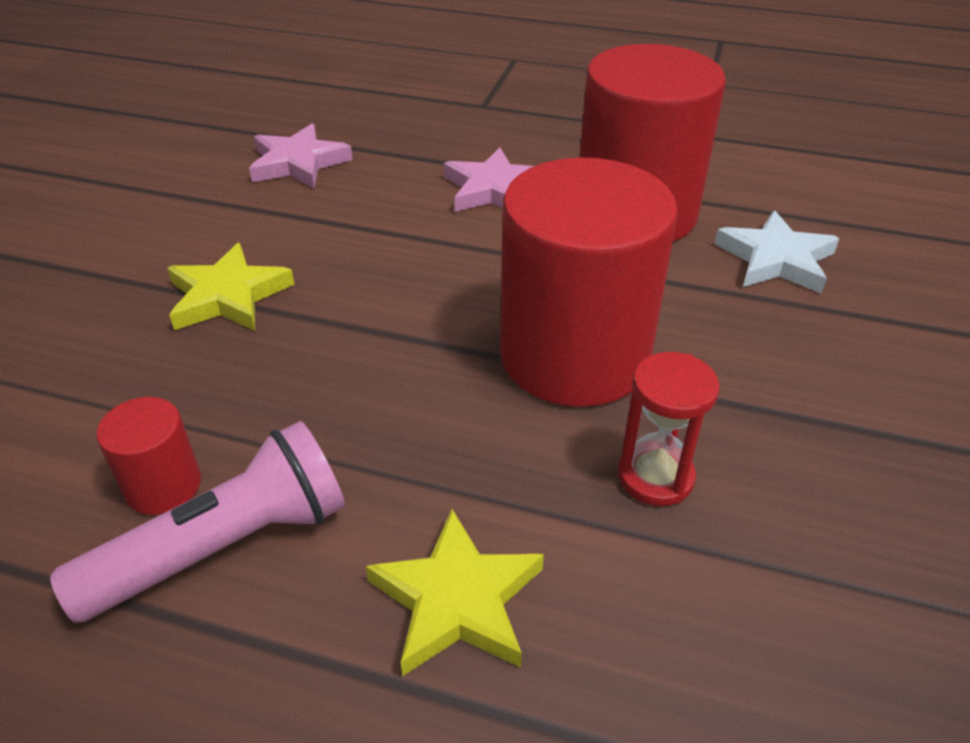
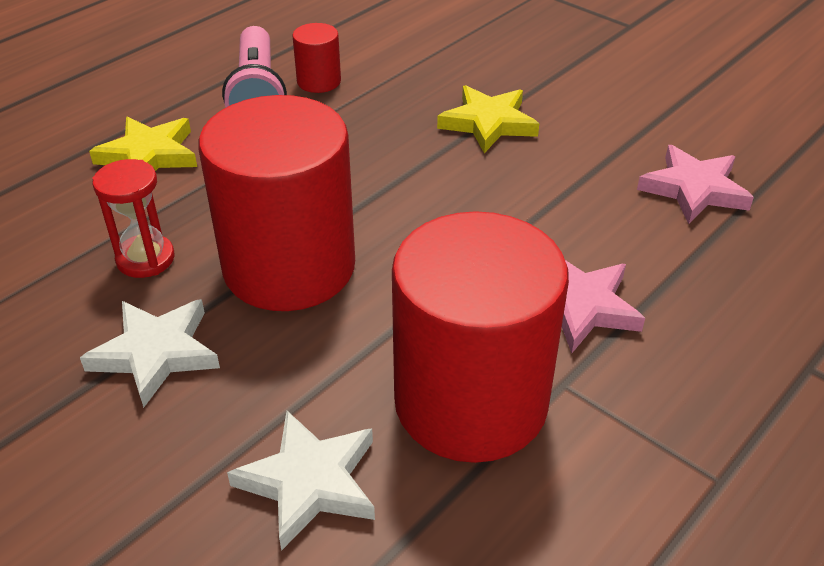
camera: 115 degrees right, 0 degrees up
none -> white star [80,299,220,408]

